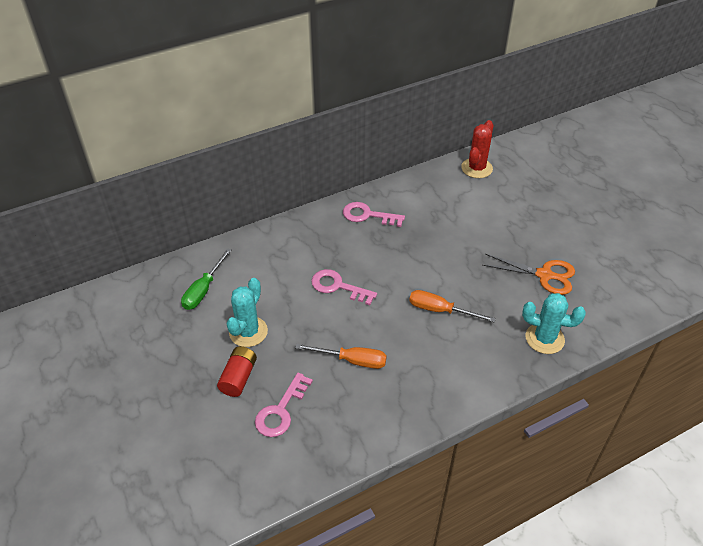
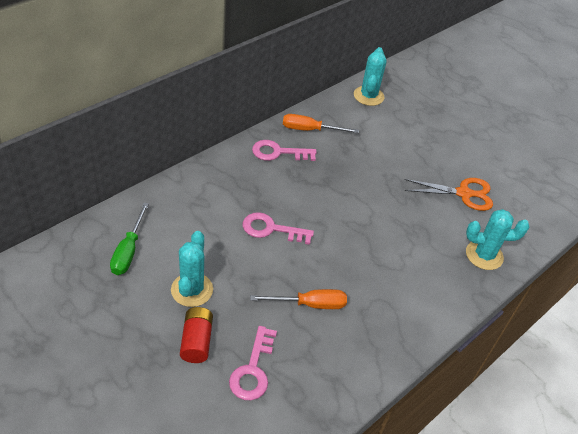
camera: 20 degrees left, 0 degrees up
orange screwdriver [409,290,496,322] -> orange screwdriver moved to [283,114,359,133]
red cactus [461,120,494,178] -> turquoise cactus [354,47,387,106]

